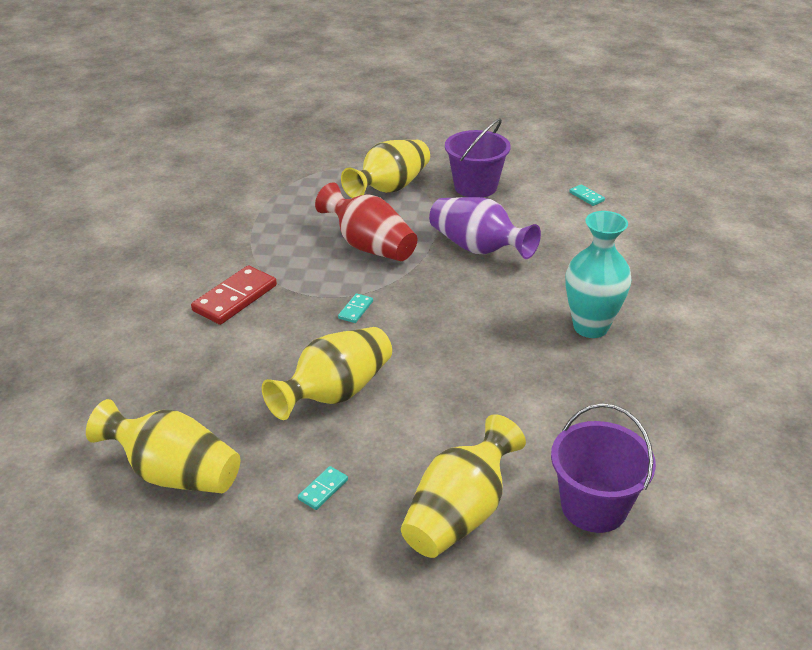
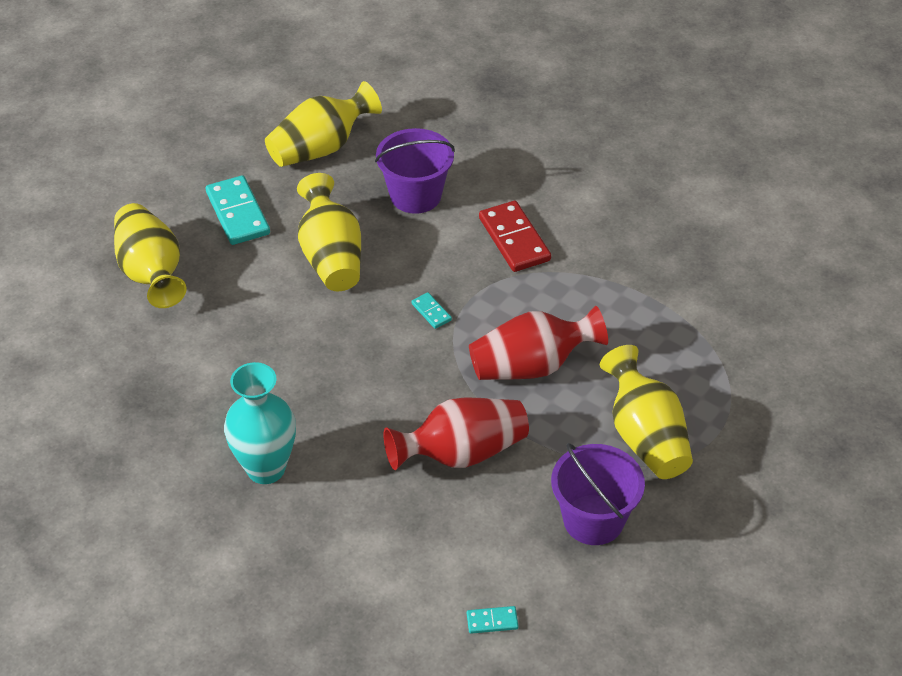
camera: 120 degrees right, 10 degrees up
turquoise domino [298,466,348,510] -> turquoise domino [206,175,270,245], size x2.08
purple vase [429,197,541,259] -> red vase [384,397,529,470]
purple bucket [551,403,656,533] -> purple bucket moved to [375,128,455,214]

